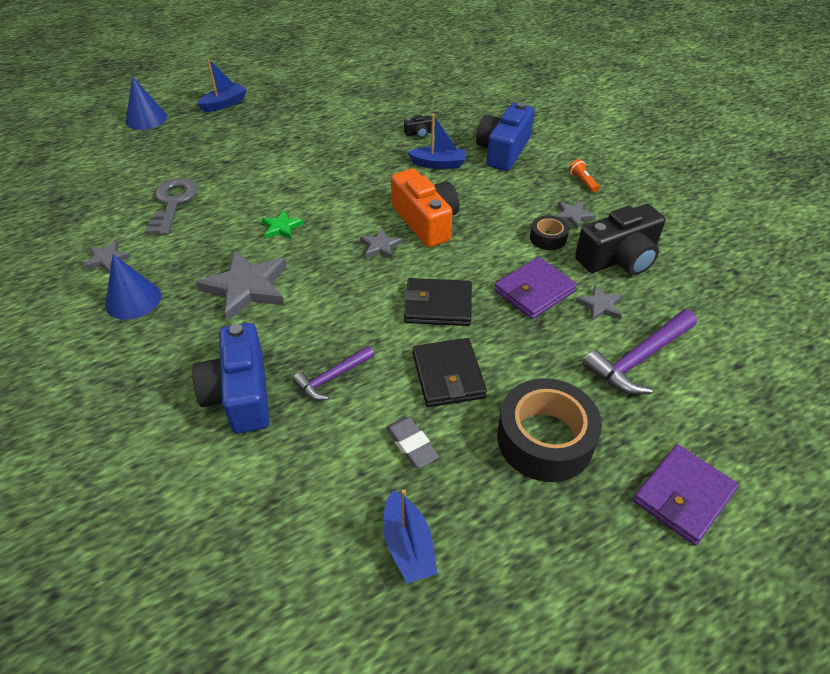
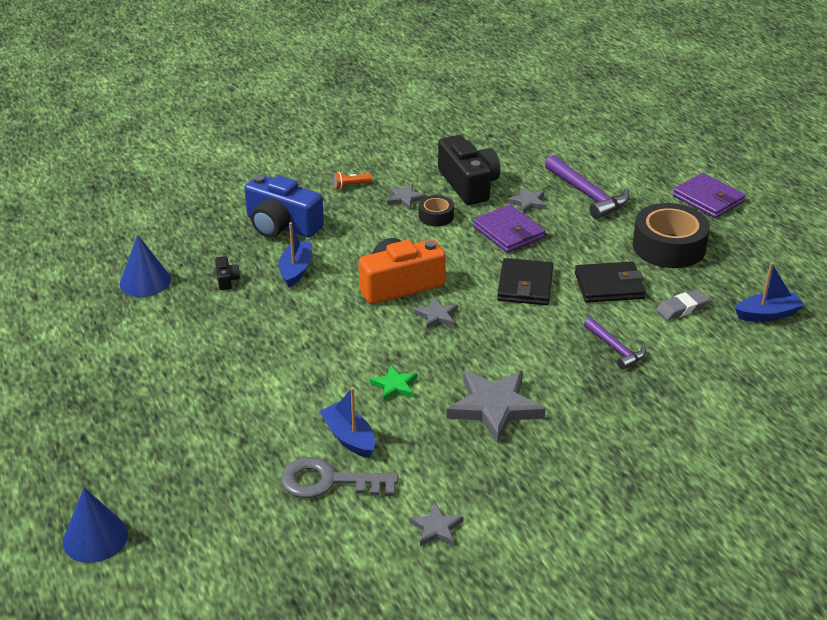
camera: 85 degrees left, 10 degrees down
blue cone [105,254,161,320] -> blue cone moved to [120,235,171,297]
blue camera [192,323,270,434] -> none
blue boat [197,59,247,112] -> blue boat moved to [319,387,375,458]

